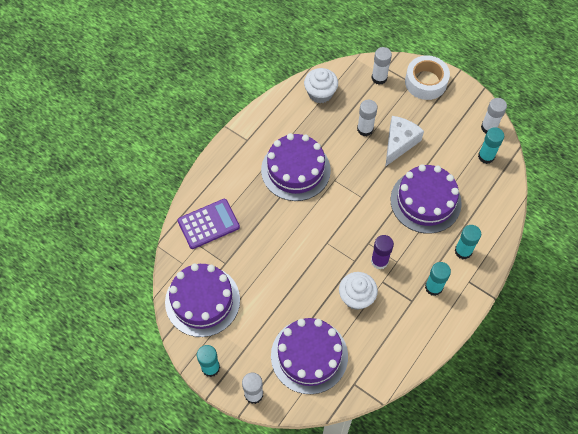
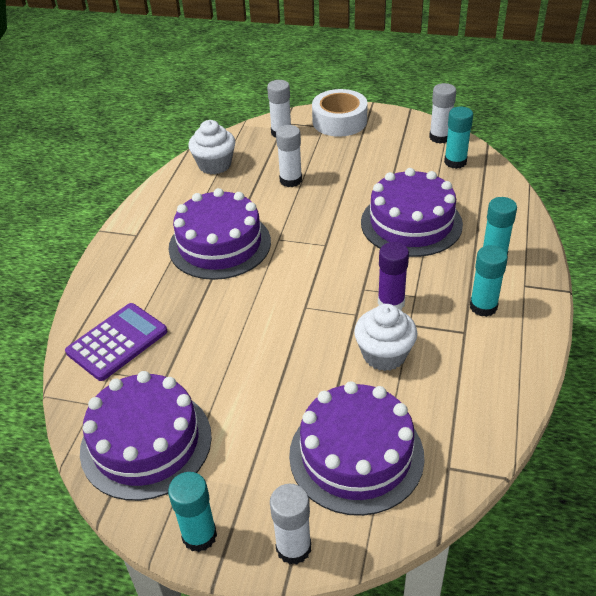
camera: 20 degrees left, 20 degrees down
white cheese [385,116,424,167] -> none

